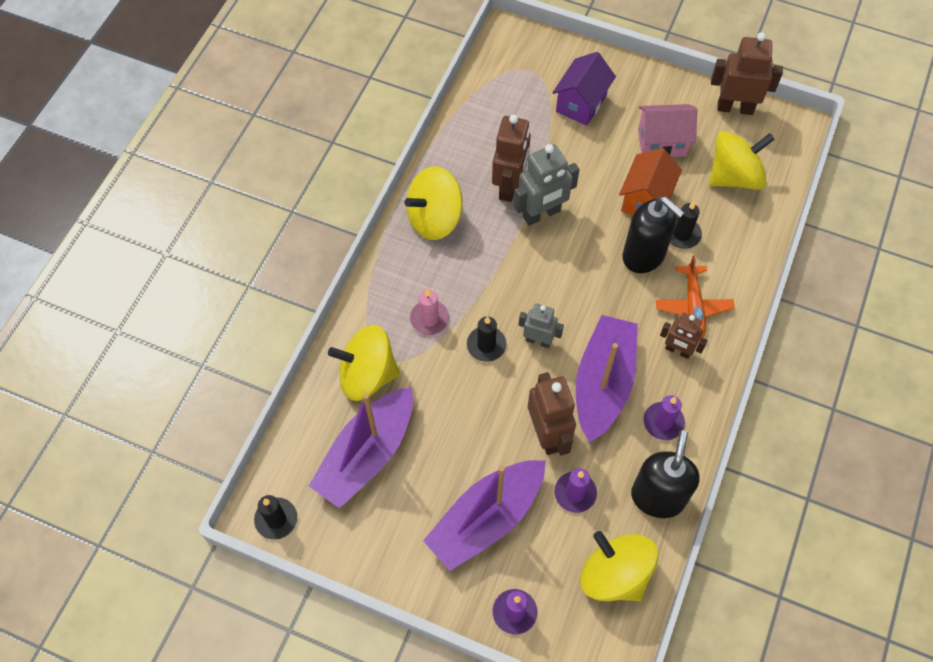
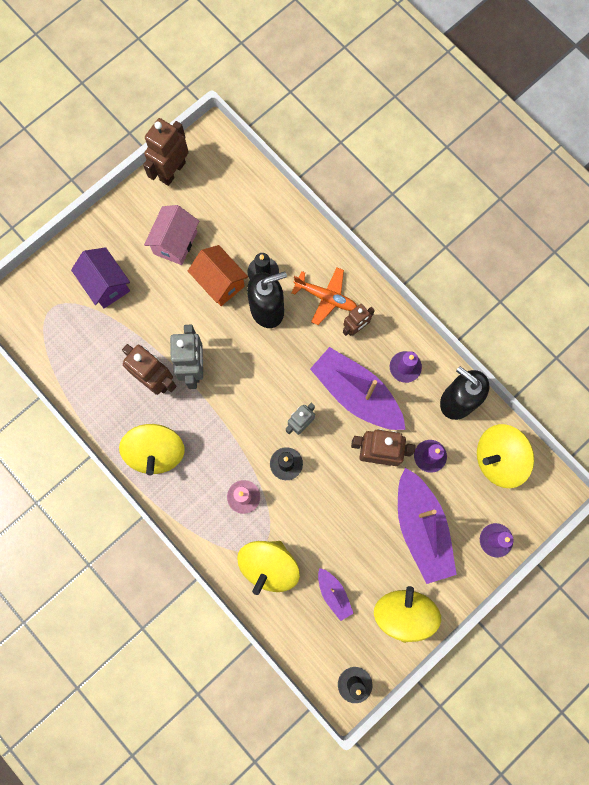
camera: 65 degrees left, 15 degrees up
purple boat [309,387,413,509] -> purple boat [318,568,354,621], size x0.48
yellow spinning top [709,131,775,190] -> yellow spinning top moved to [374,586,441,643]

